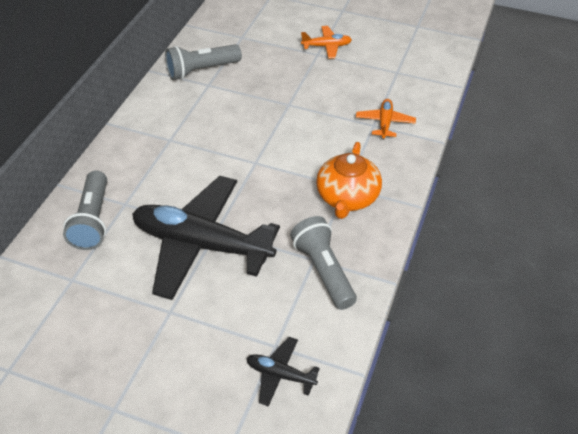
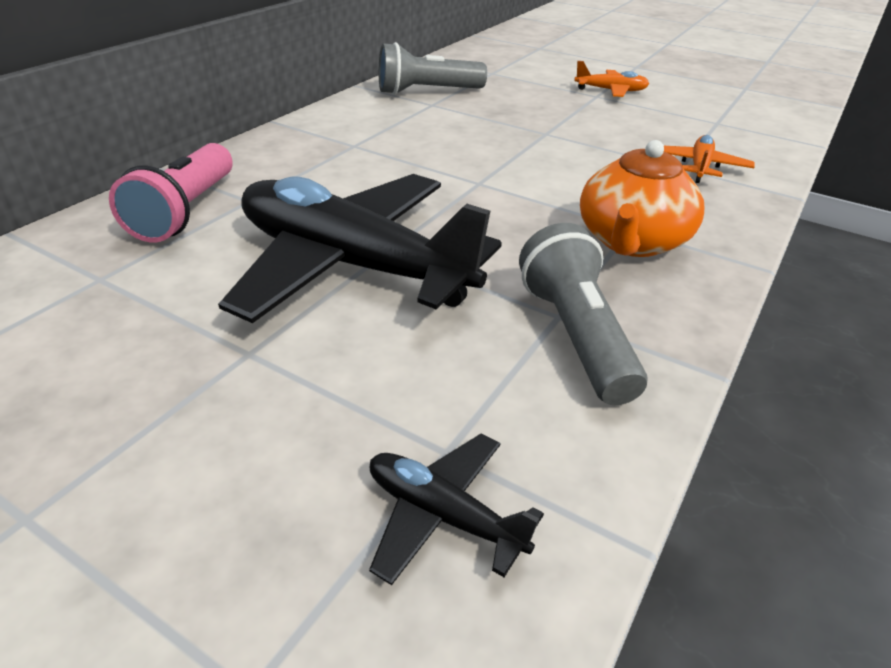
camera: 10 degrees right, 10 degrees down
grey flashlight [63,170,107,250] -> pink flashlight [109,143,233,242]

